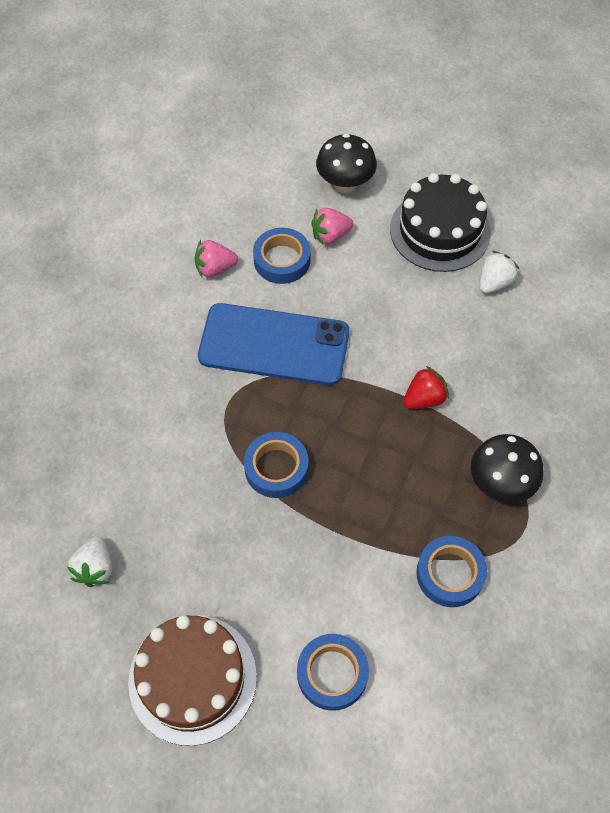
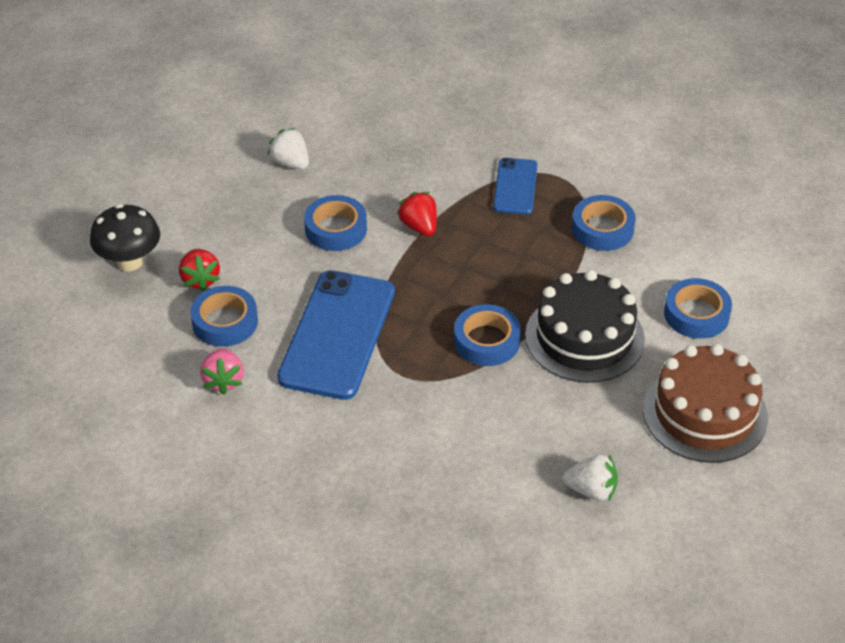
camera: 85 degrees left, 15 degrees down
pink strawberry [311,208,353,245] -> red strawberry [179,249,220,291]
black cake [390,173,491,272] -> black cake moved to [525,270,645,383]
black mushroom [471,434,544,503] -> blue phone [493,158,537,214]
none -> blue tape [304,195,367,251]

